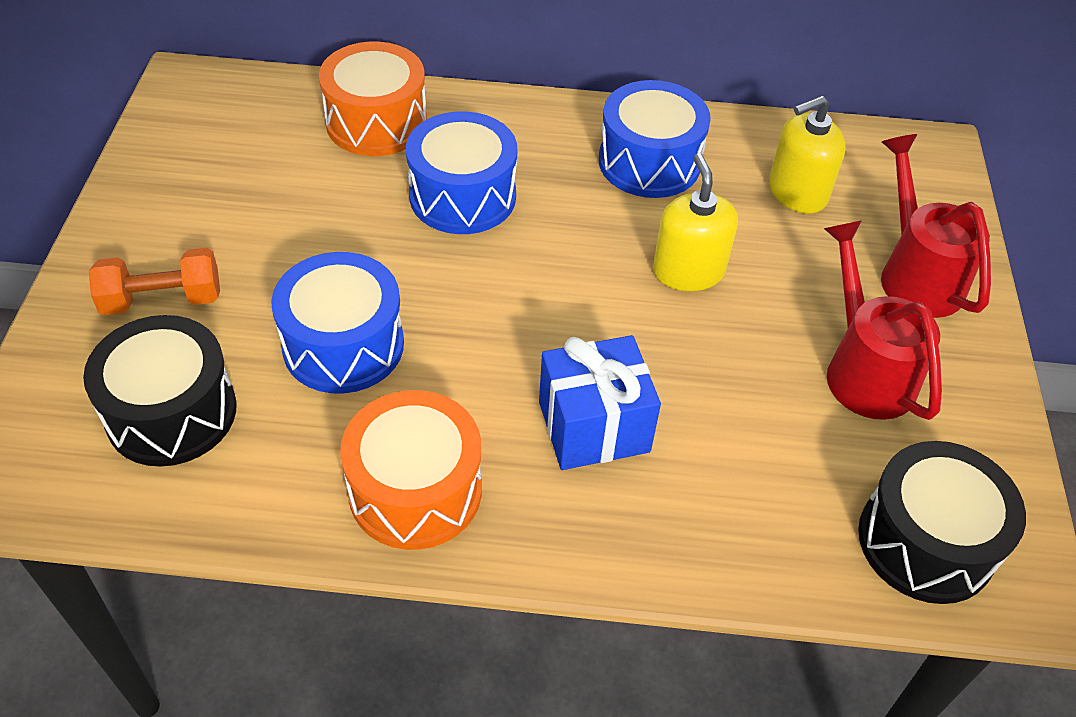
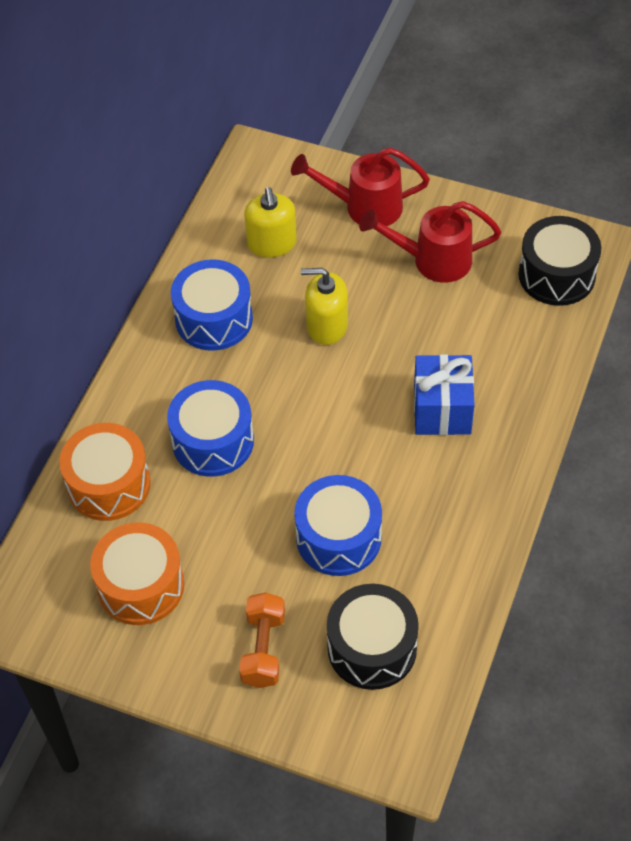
camera: 70 degrees left, 5 degrees up
orange drum [340,390,482,550] -> orange drum moved to [90,522,184,625]

